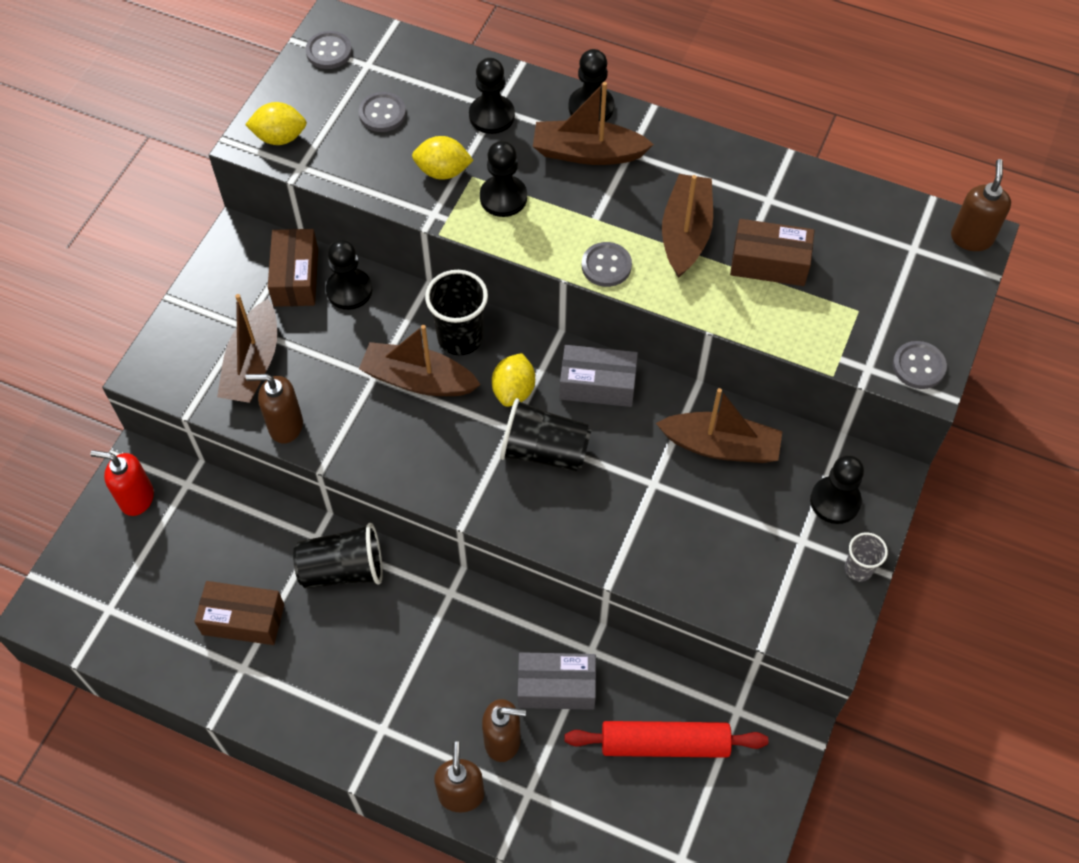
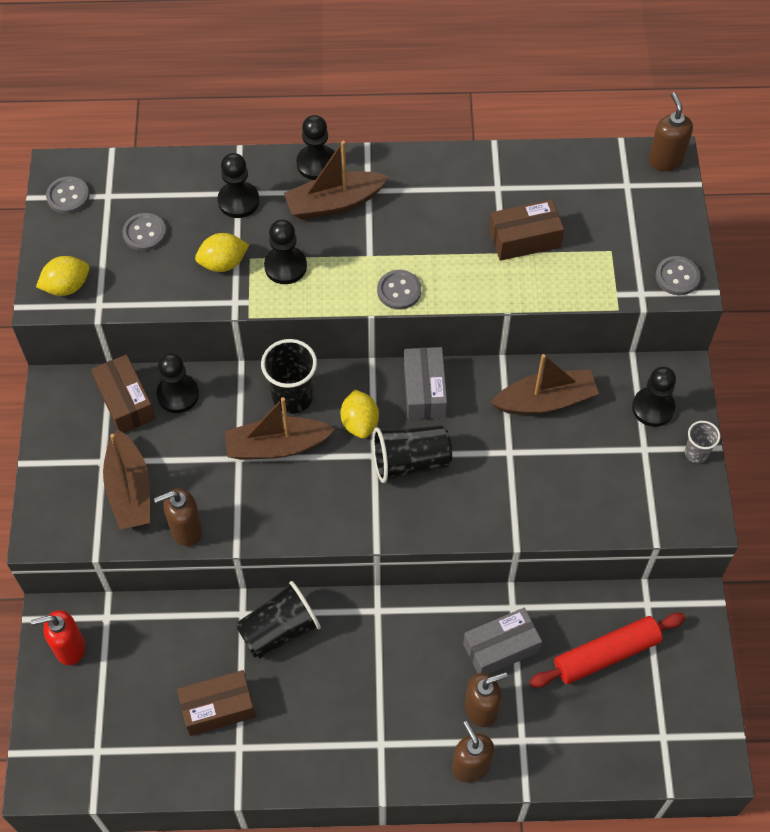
camera: 25 degrees left, 0 degrees up
grey box [560,345,638,407] -> grey box turned 75 degrees counterclockwise [404,347,447,420]
brown boat [662,174,713,278] -> none

